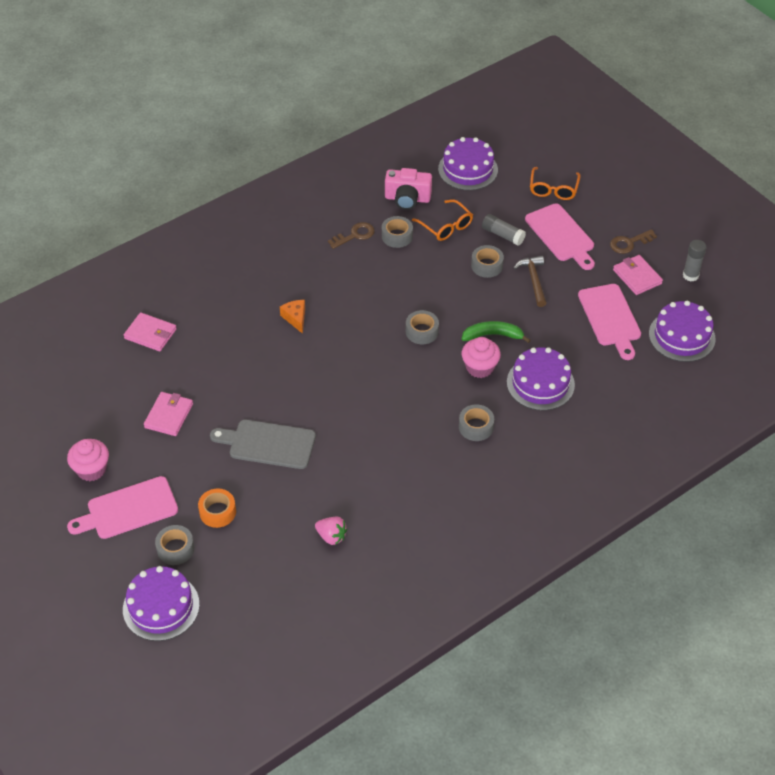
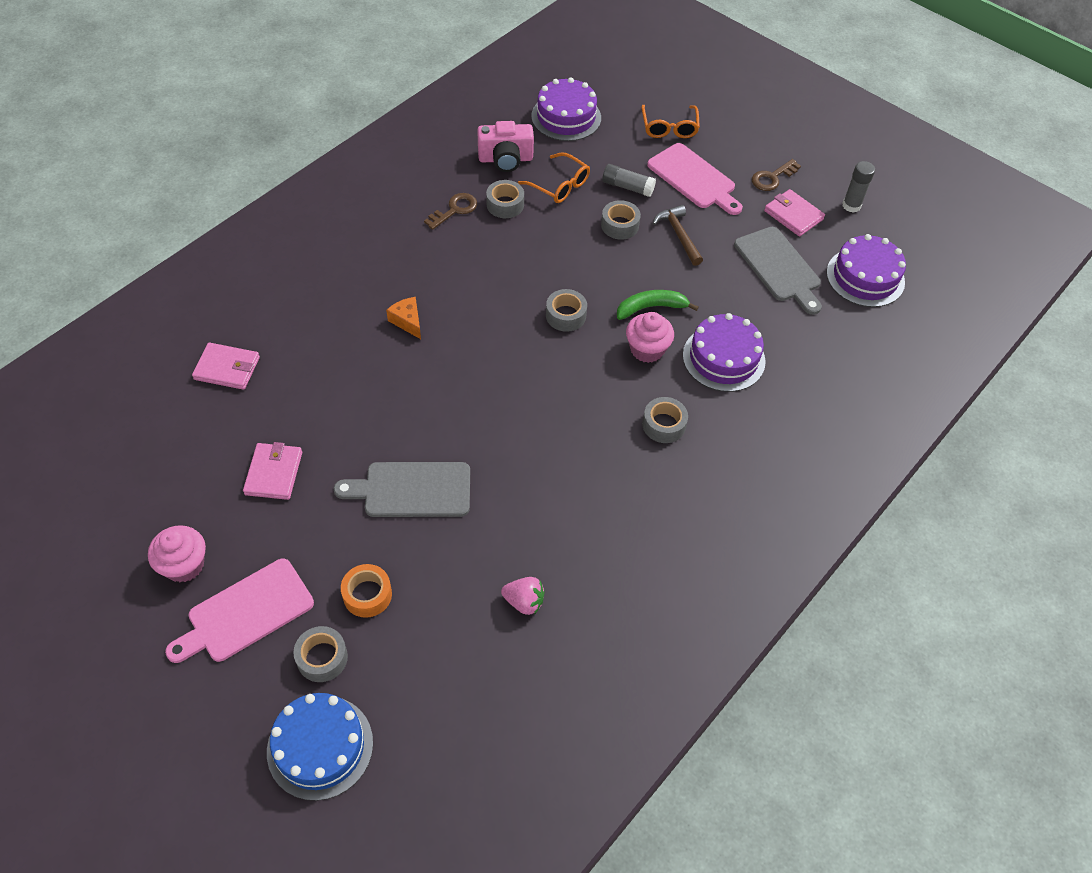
camera: 15 degrees left, 5 degrees up
purple cake [123,566,200,641] -> blue cake [267,693,373,801]
pink cutting board [578,284,641,360] -> grey cutting board [734,227,822,315]

